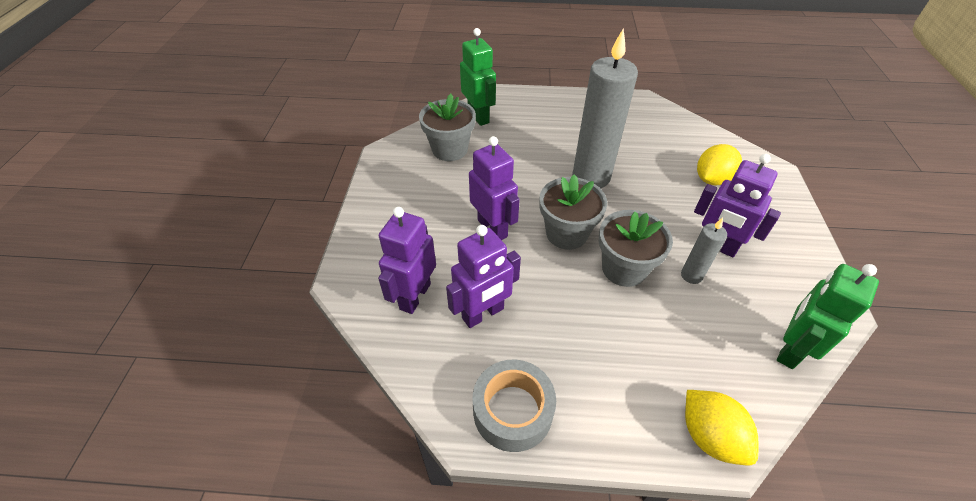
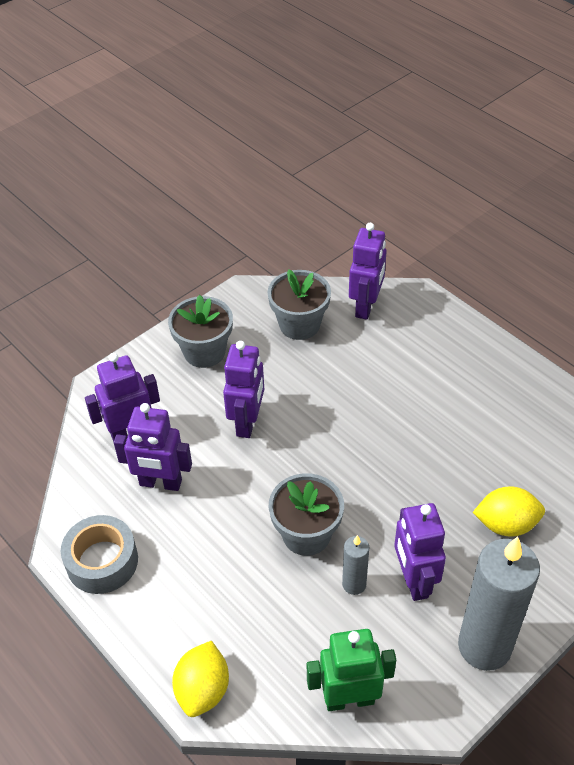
camera: 45 degrees right, 0 degrees up
green robot [460,28,496,126] -> purple robot [349,223,387,320]
grey flower pot [539,174,607,250] -> grey flower pot moved to [168,295,233,368]
grey candle [572,29,638,189] -> grey candle moved to [458,537,540,671]

